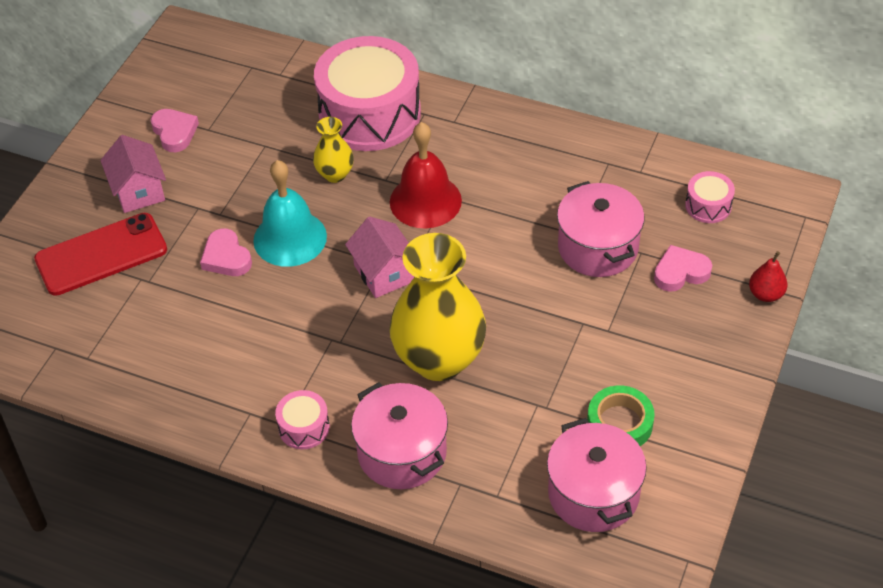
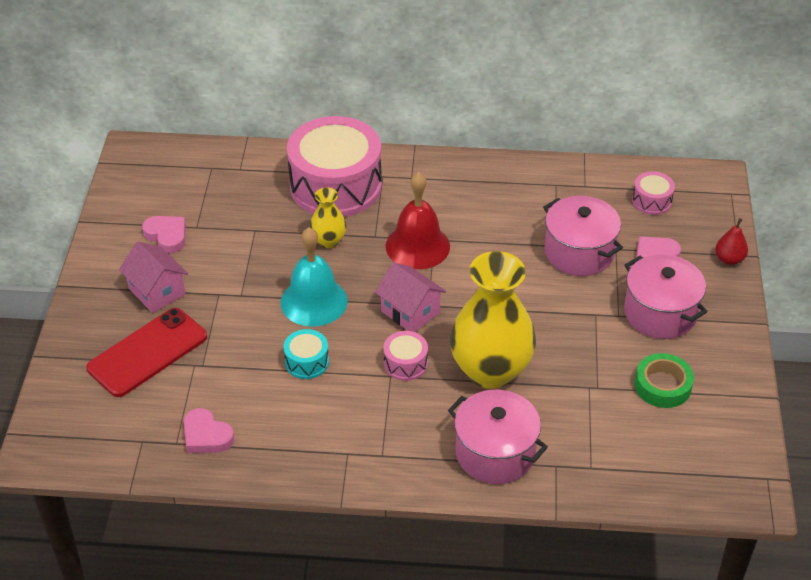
camera: 20 degrees left, 5 degrees down
pink heart [200,228,252,276] -> pink heart moved to [184,408,234,453]
pink drum [275,390,330,449] -> pink drum moved to [384,331,428,381]
pink pot [547,418,647,532] -> pink pot moved to [624,254,707,339]
none -> turquoise drum [284,329,329,379]

